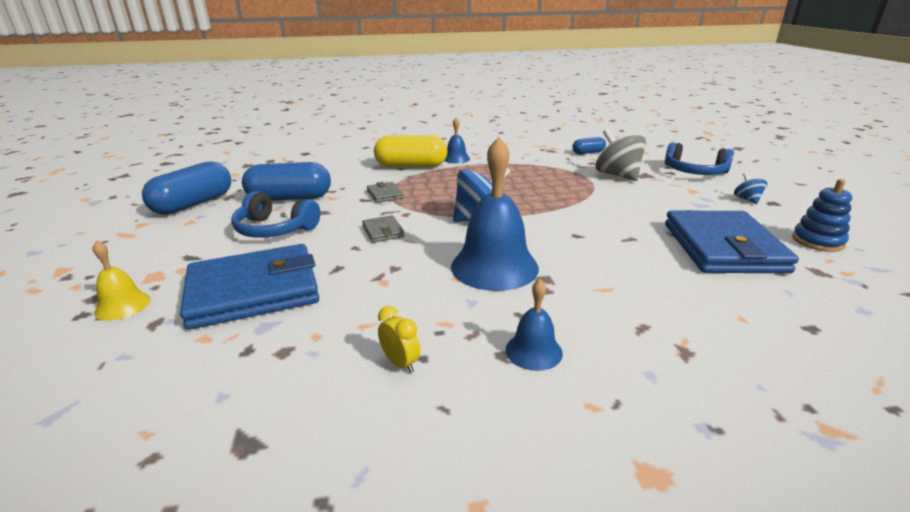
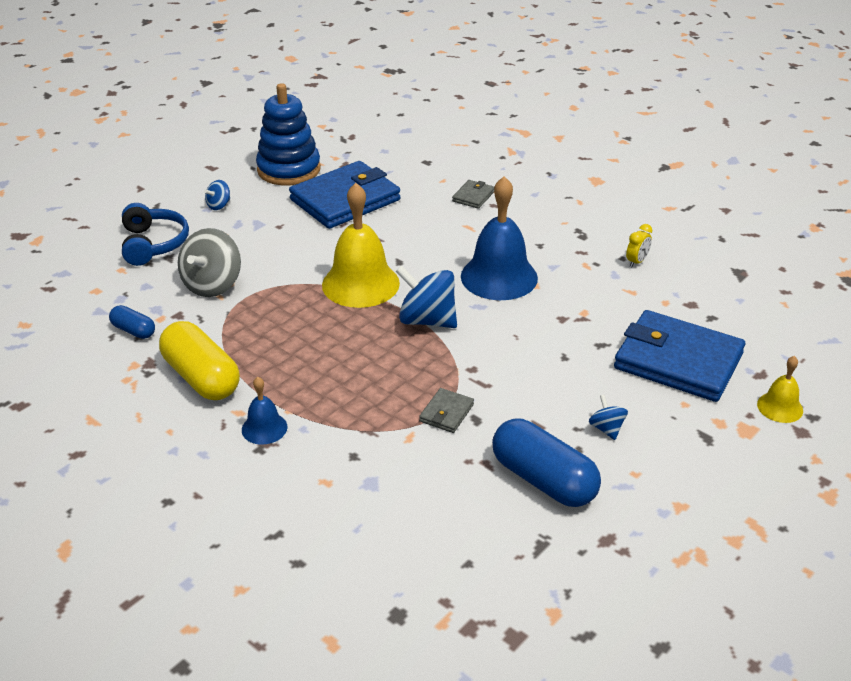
camera: 130 degrees left, 10 degrees up
blue capsule [142,161,231,215] -> none
blue headphones [231,191,320,238] -> blue spinning top [589,395,628,440]
grey wallet [362,215,405,243] -> grey wallet moved to [452,180,494,209]
yellow capsule [374,135,448,167] -> yellow capsule moved to [159,321,240,400]
yellow clock [378,306,421,373] -> yellow clock turned 150 degrees counterclockwise [626,224,652,267]
blue bell [505,279,563,371] -> none
blue stacking toy [792,179,852,252] -> blue stacking toy [256,83,321,185], size x1.71
none -> yellow bell [322,183,400,308]

